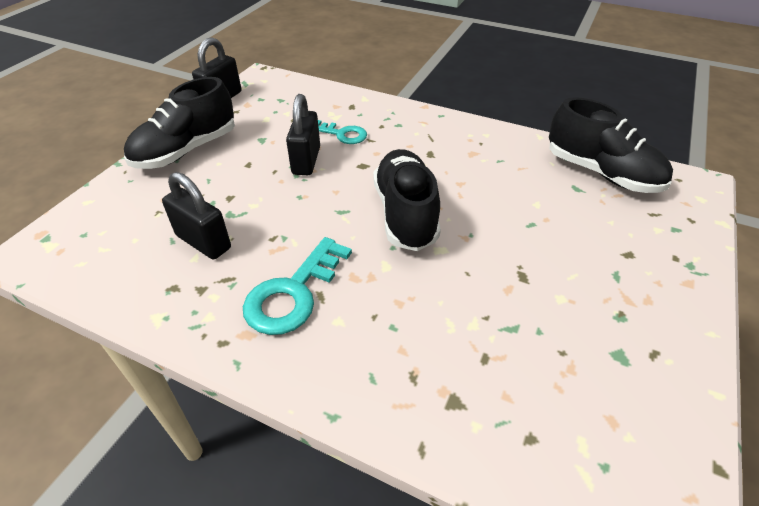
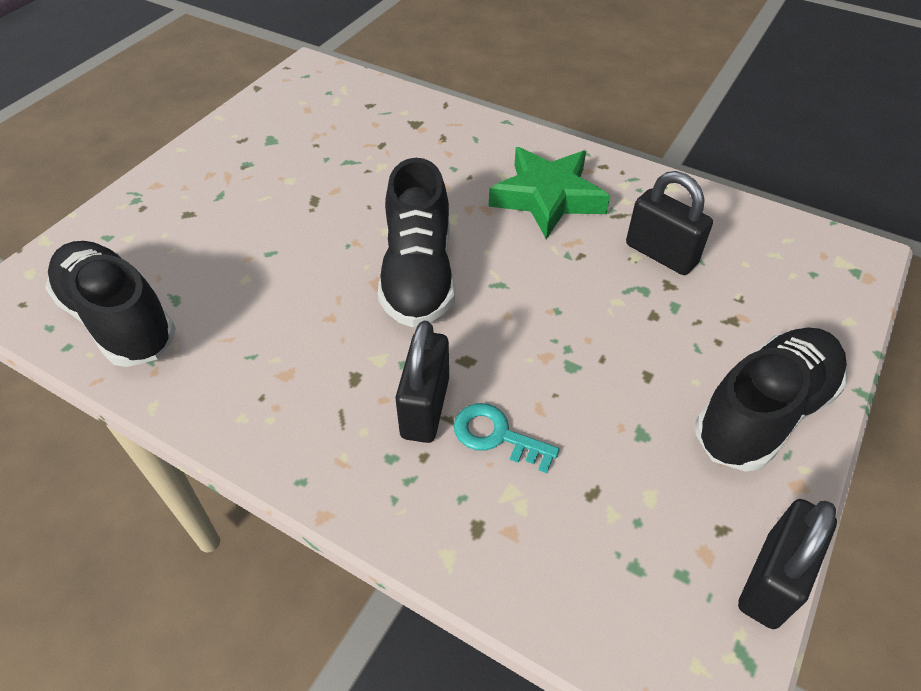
camera: 175 degrees left, 5 degrees up
turquoise key [243,237,352,335] -> green star [489,147,610,239]
black padlock [286,94,320,175] -> black padlock moved to [395,321,449,443]

